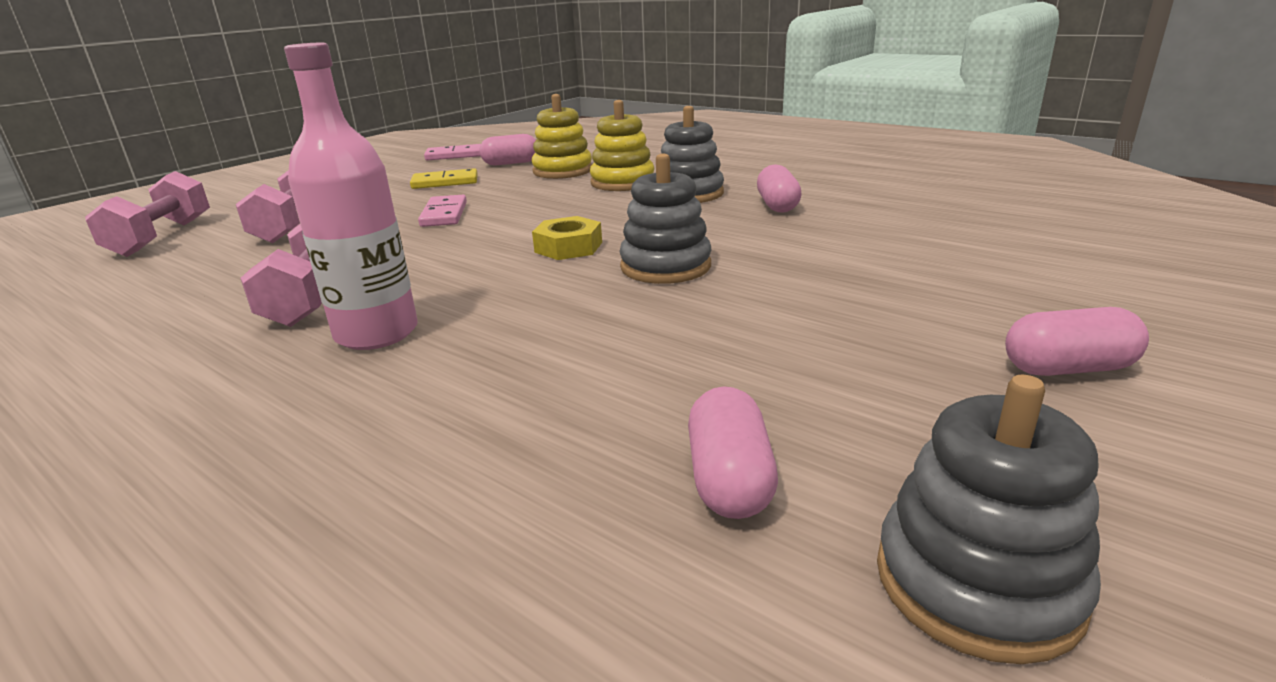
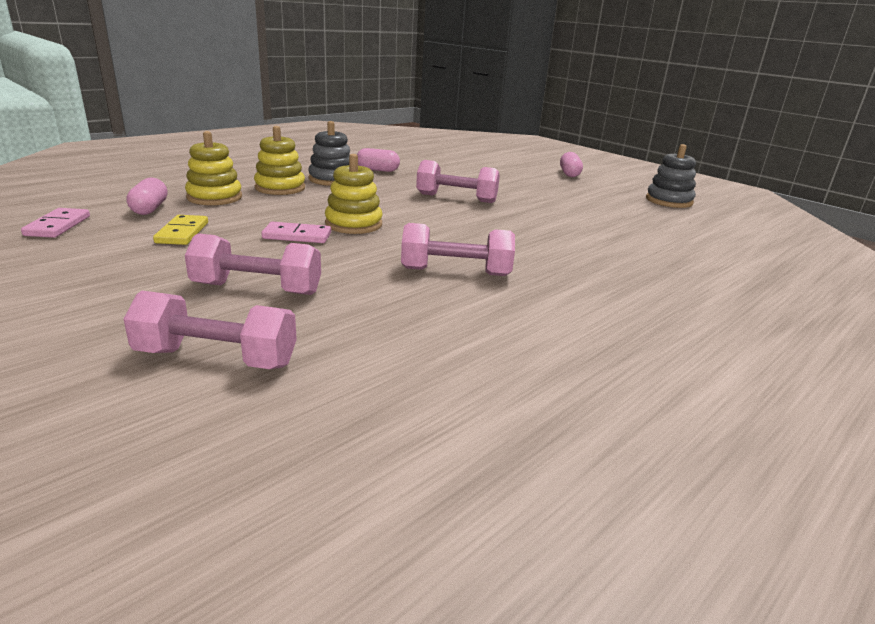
camera: 85 degrees left, 0 degrees up
pink bottle [284,43,418,350] -> none
yellow nut [532,216,602,260] -> none
grey stacking toy [619,154,711,284] -> pink dumbbell [416,160,500,203]
pink capsule [688,386,778,519] -> none
none -> yellow stacking toy [325,154,383,234]

